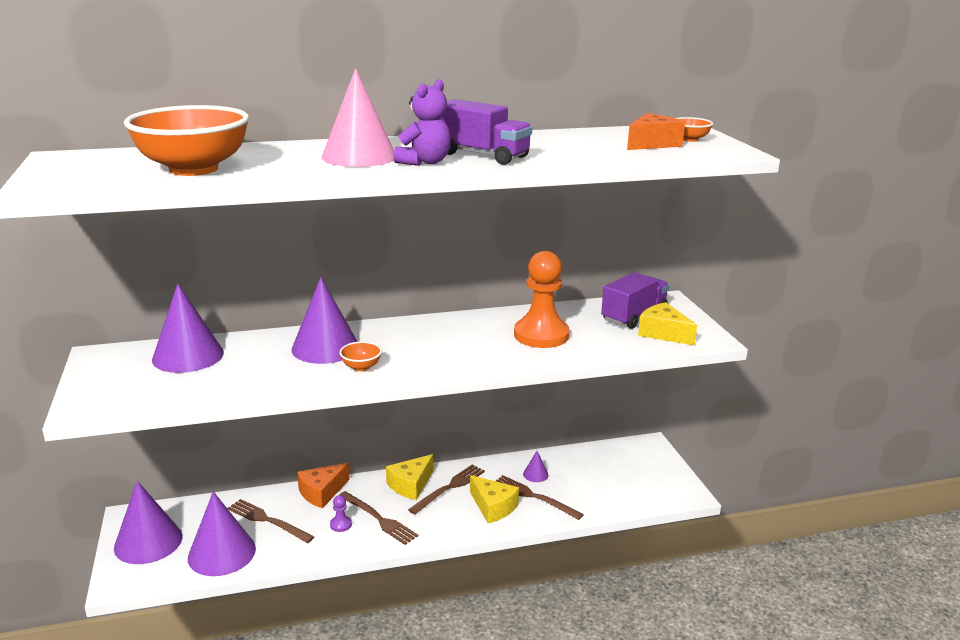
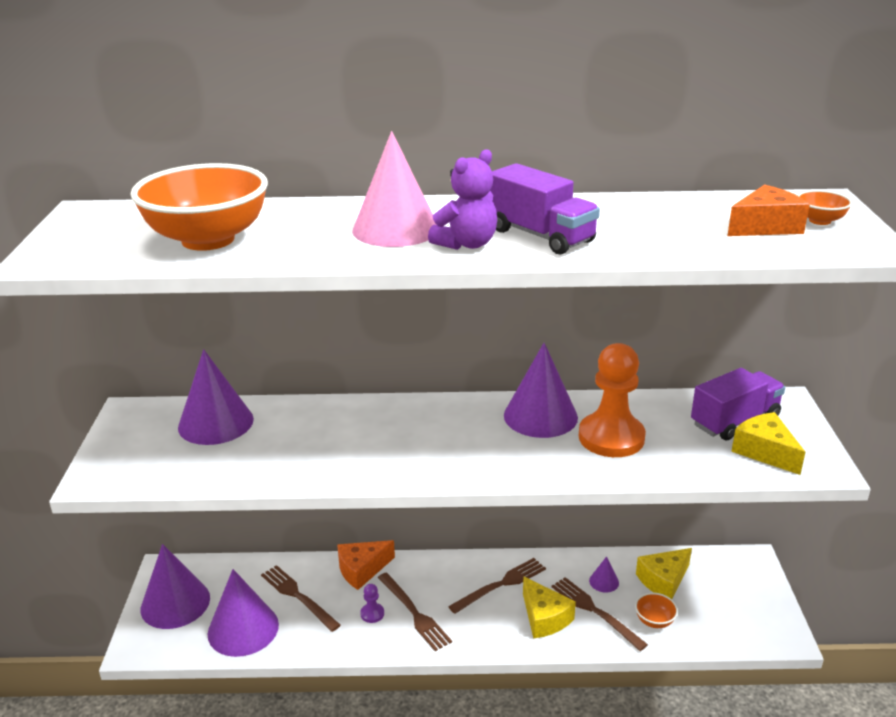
camera: 15 degrees right, 5 degrees up
purple cone [291,277,358,364] -> purple cone moved to [504,343,578,438]
orange bowl [339,341,382,371] -> orange bowl moved to [635,593,678,628]
yellow cheese [386,454,433,500] -> yellow cheese moved to [636,548,692,599]

